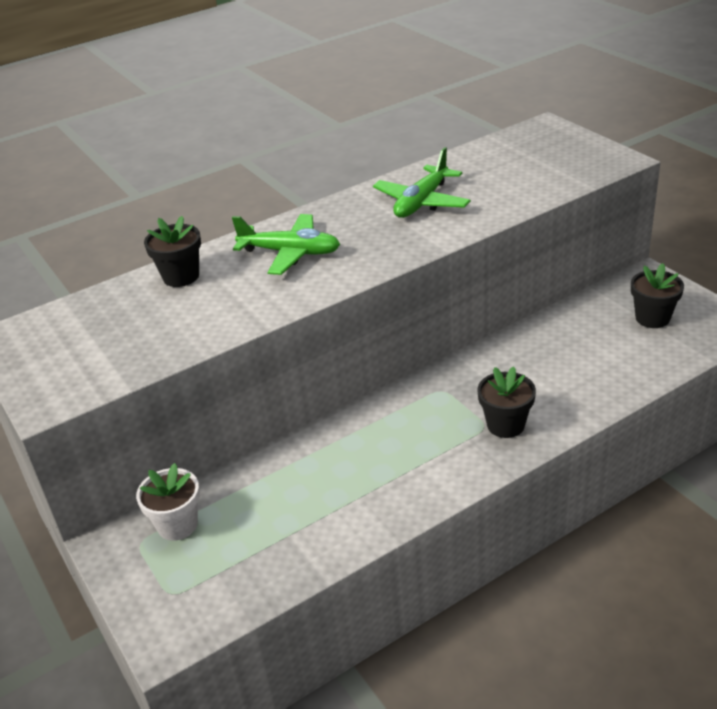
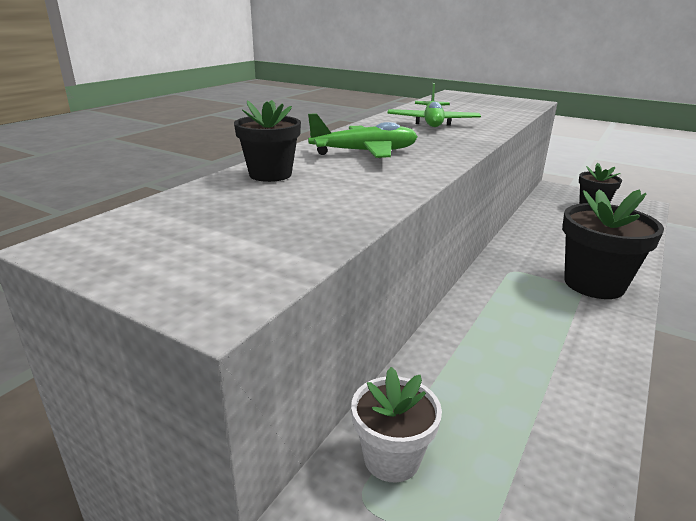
camera: 30 degrees left, 10 degrees down
black flower pot [477,366,536,438] -> black flower pot [562,189,664,299], size x1.63

